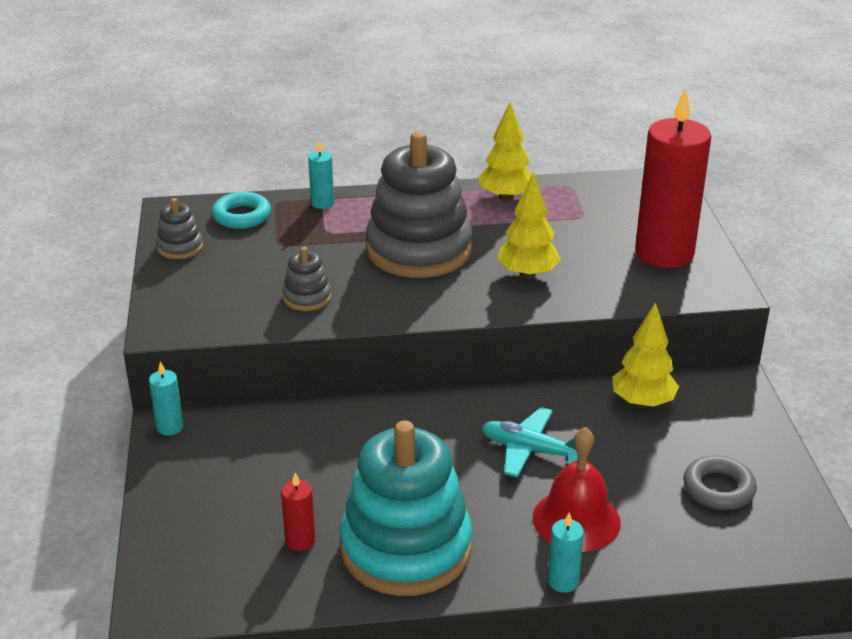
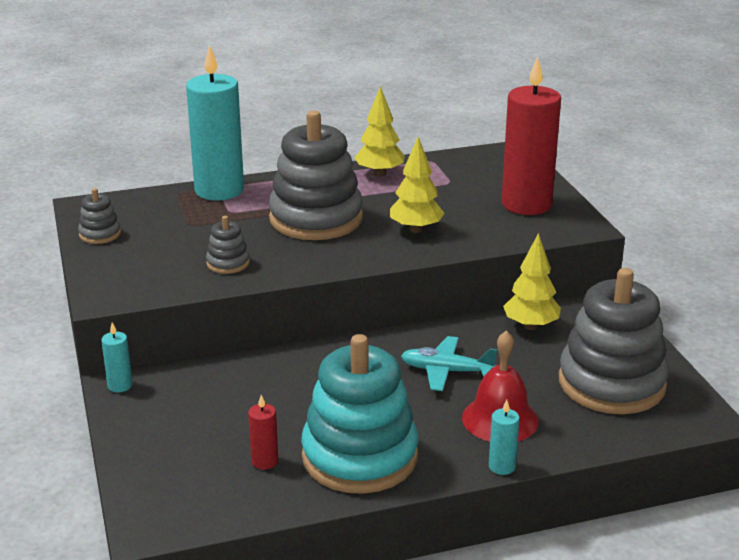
camera: 10 degrees left, 5 degrees down
turquoise ring [212,192,271,229] -> none
turquoise candle [308,141,334,209] -> turquoise candle [186,45,244,201], size x2.39
grey ring [683,455,757,510] -> grey stacking toy [559,268,669,414]

